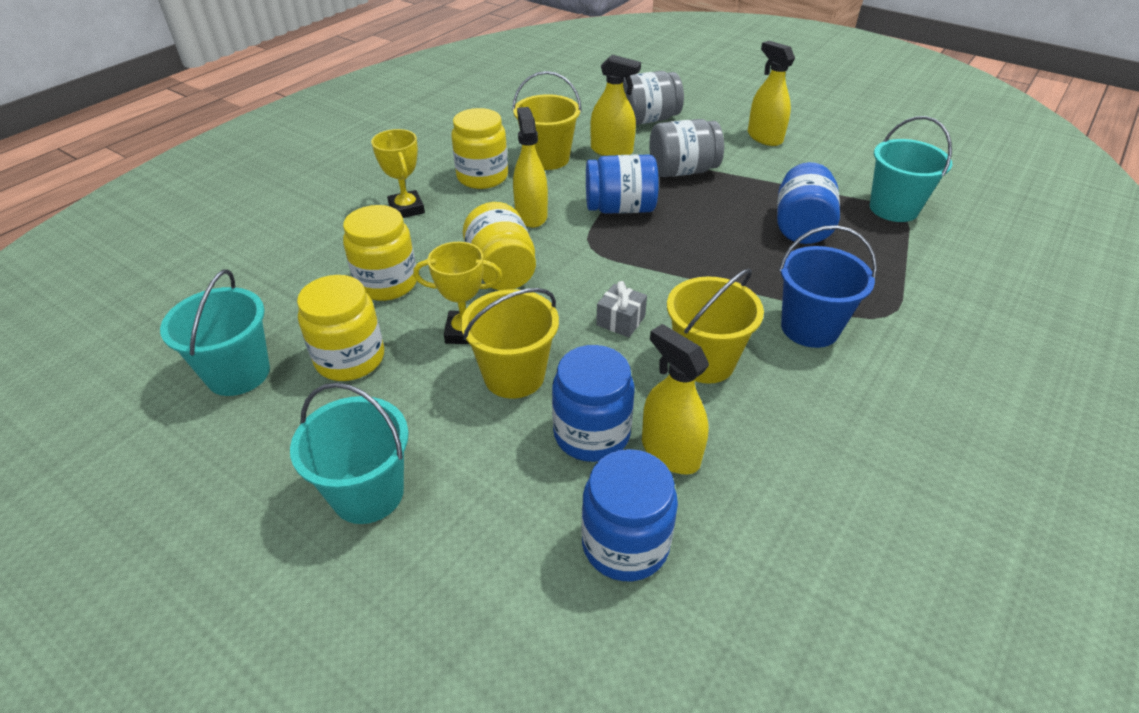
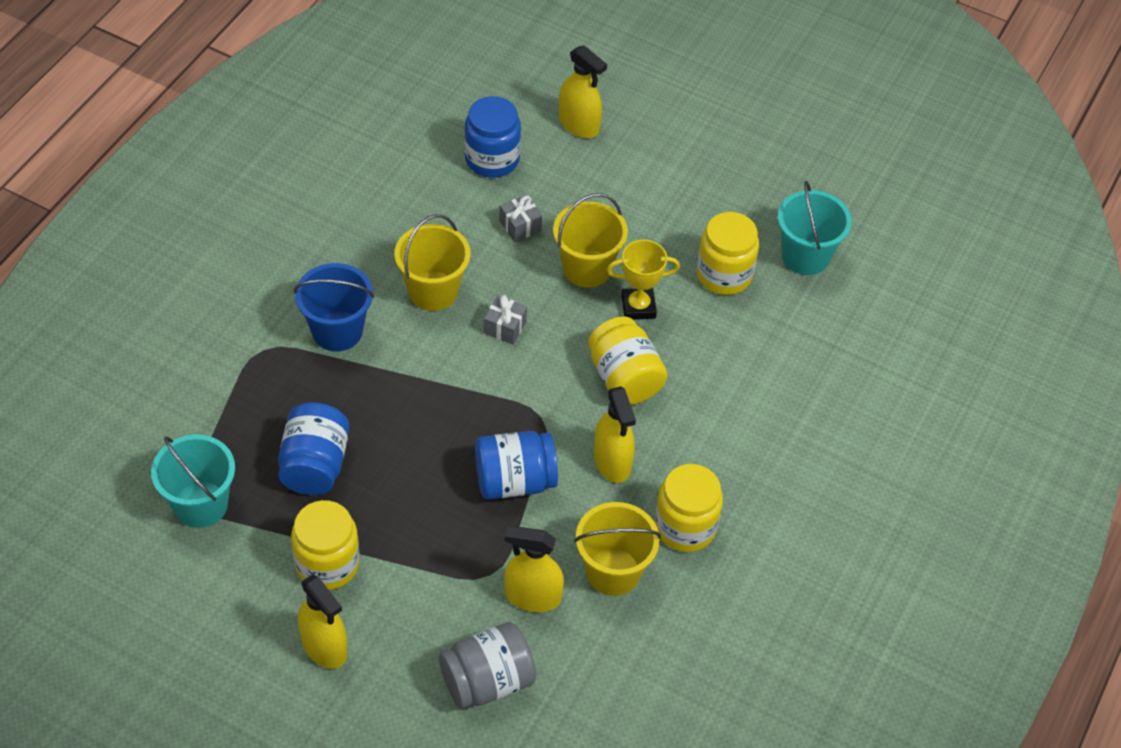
camera: 170 degrees right, 10 degrees up
turquoise bucket [290,382,409,524] -> none
yellow jar [343,205,417,301] -> yellow jar moved to [291,500,360,590]
yellow trophy [371,129,425,218] -> none
blue jar [552,345,635,462] -> grey gift [499,195,542,242]
yellow spray bottle [642,324,709,474] -> yellow spray bottle moved to [559,45,607,138]
grey jar [649,119,724,177] -> none

